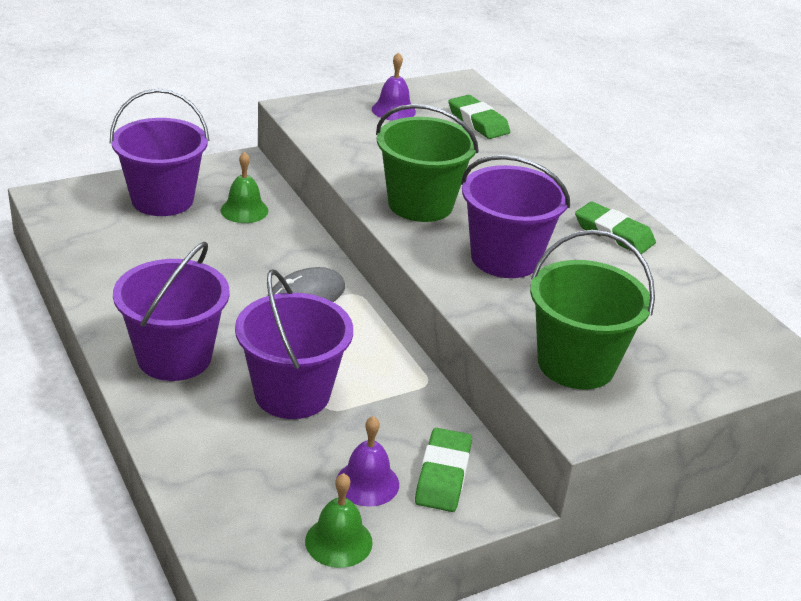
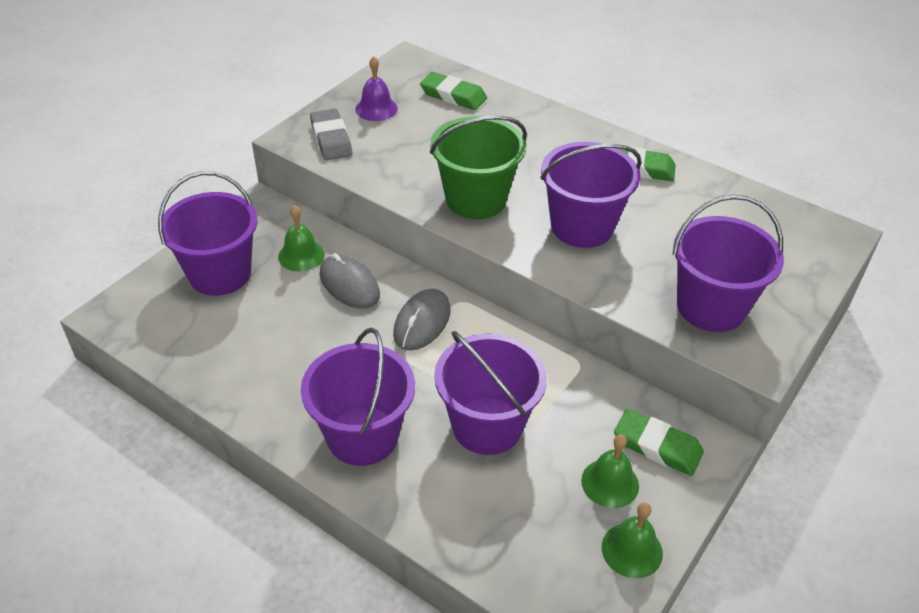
camera: 25 degrees left, 10 degrees up
purple bell [337,416,399,507] -> green bell [581,434,639,508]
green eraser [415,428,472,512] -> green eraser turned 45 degrees counterclockwise [614,409,704,476]
green bucket [530,230,655,389] -> purple bucket [672,195,784,332]
none -> grey eraser [310,109,352,160]
none -> grey mouse [320,253,380,309]

